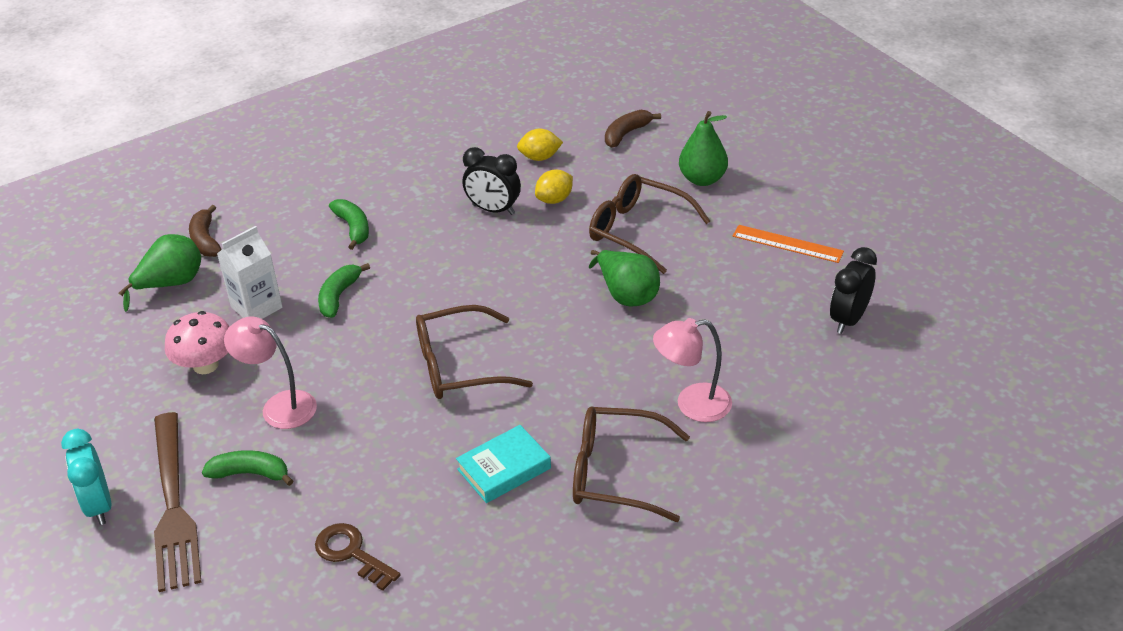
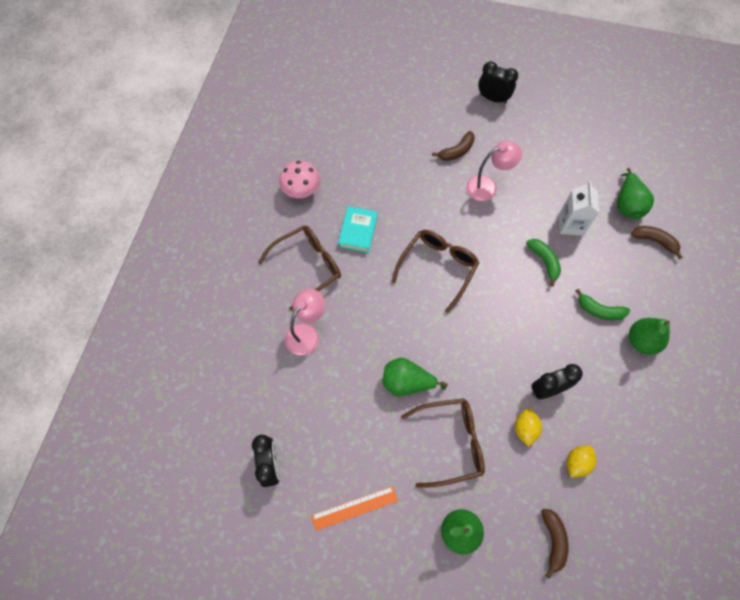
camera: 135 degrees right, 25 degrees up
turquoise clock [61,429,112,525] -> black clock [478,61,518,104]
brown fork [154,412,202,592] -> none
pink mushroom [165,311,229,374] -> pink mushroom moved to [279,161,320,198]
green banana [202,450,293,486] -> brown banana [432,131,475,161]
brown key [315,523,400,591] -> none
none -> green pear [629,318,670,355]

